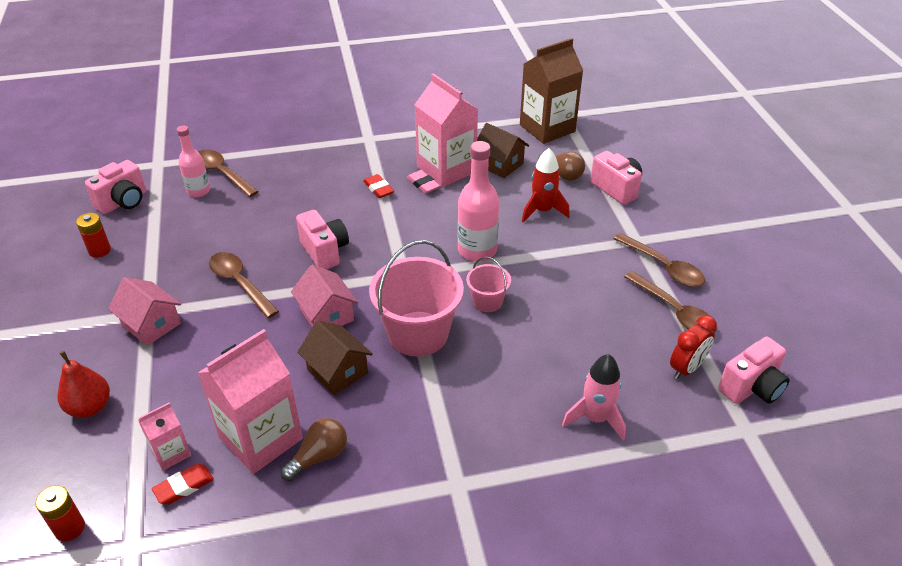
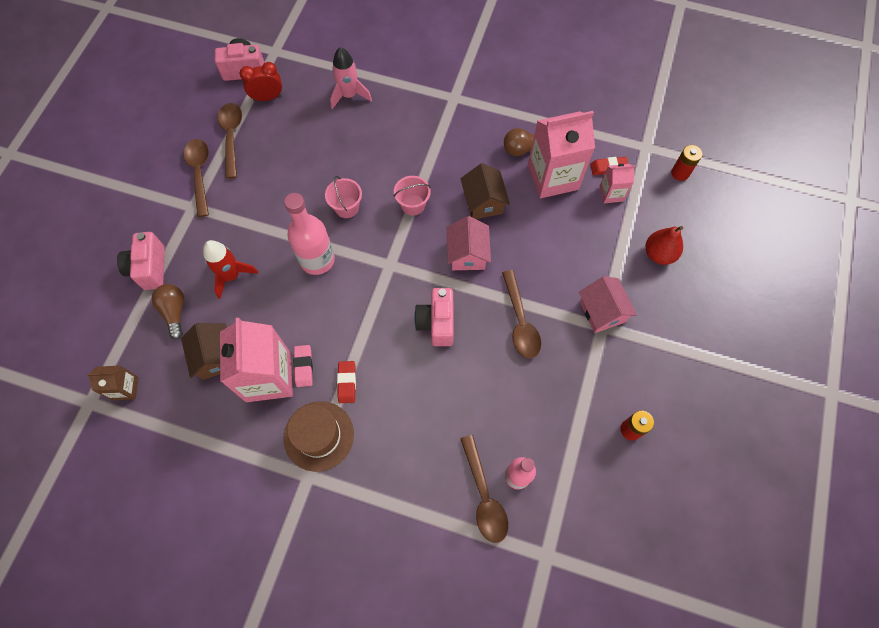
camera: 150 degrees left, 25 degrees up
pink camera [85,160,146,214] -> none
pink bucket [369,240,464,357] -> pink bucket [394,176,431,216], size x0.51
brown carton [520,38,583,144] -> brown carton [87,366,139,400], size x0.50
none -> brown hat [283,401,354,472]

